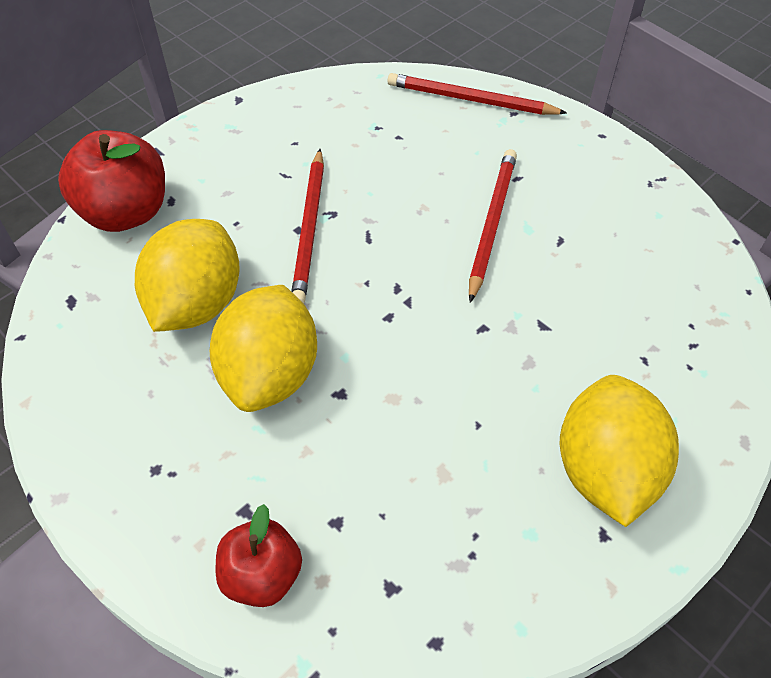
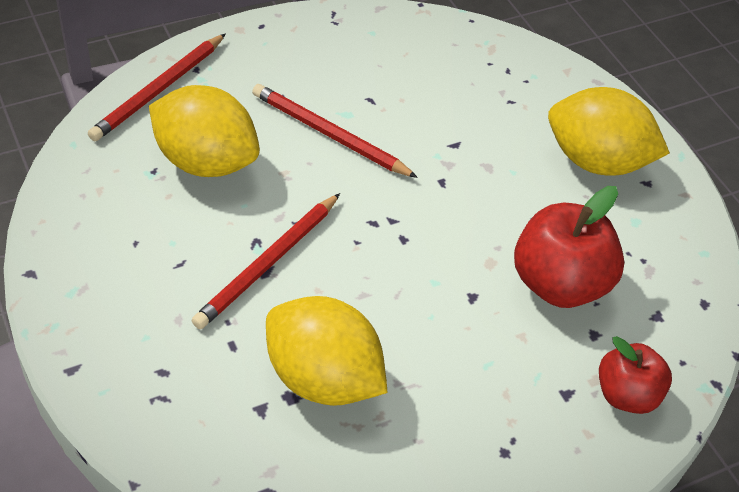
camera: 75 degrees left, 5 degrees down
red apple [58,130,165,232] -> red apple moved to [514,186,624,308]
yellow lemon [210,285,317,412] -> yellow lemon moved to [149,85,260,177]
red pencil [291,149,324,304] -> red pencil turned 105 degrees clockwise [191,193,340,329]

